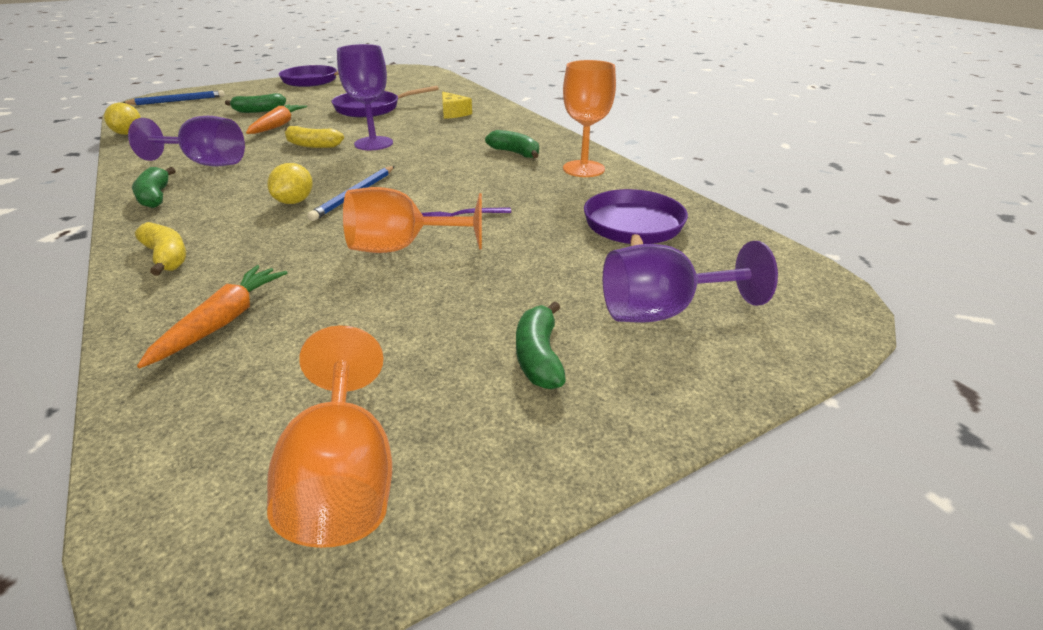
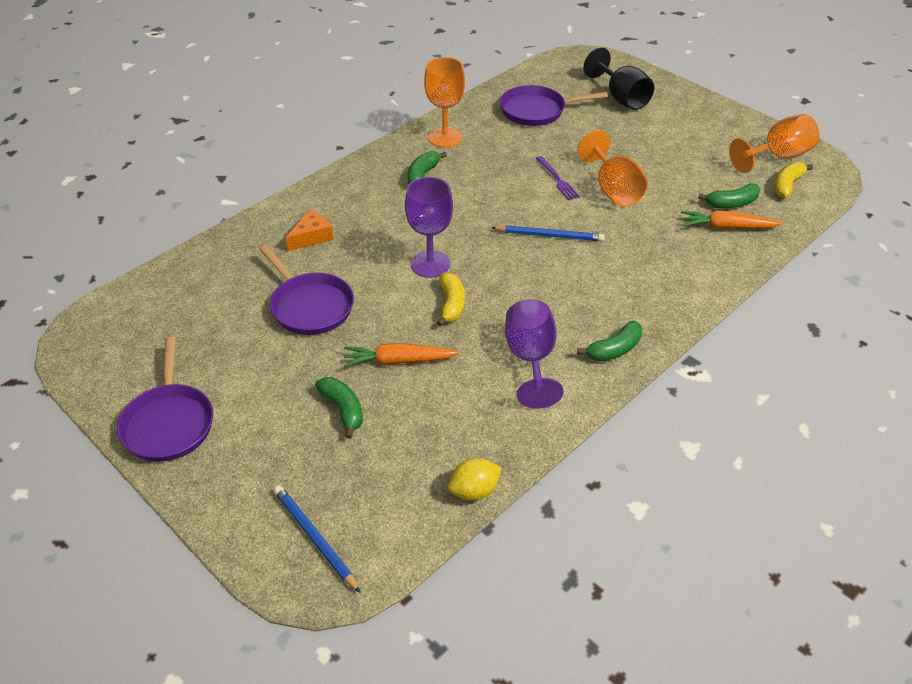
camera: 105 degrees left, 10 degrees up
yellow banana [135,222,186,275] -> yellow banana moved to [774,162,813,198]
yellow lemon [267,163,313,204] -> none
yellow cheese [442,91,472,119] -> orange cheese [286,210,334,251]
green banana [516,301,566,389] -> green banana moved to [698,183,760,208]
purple goblet [603,241,778,323] -> black goblet [584,48,654,110]

